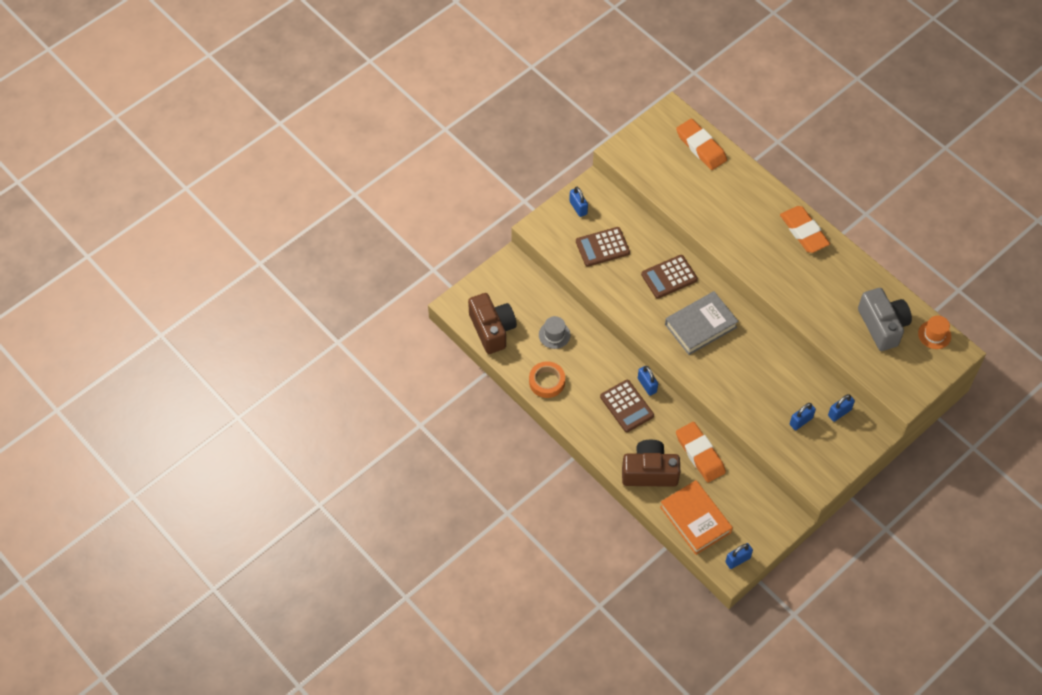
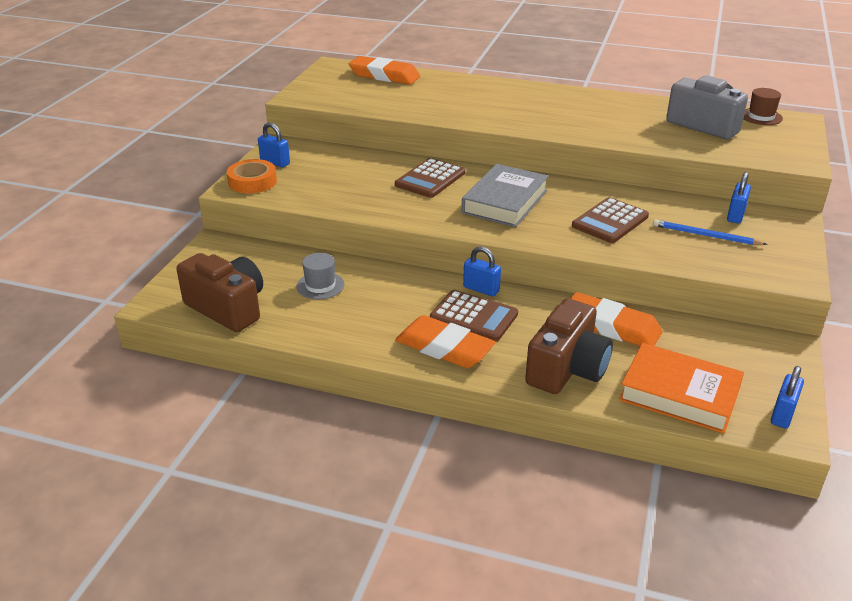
camera: 30 degrees left, 25 degrees down
orange tape [529,361,565,398] -> orange tape moved to [227,159,277,193]
brown calculator [576,227,630,267] -> brown calculator moved to [572,197,649,243]
brown camera [622,440,680,487] -> brown camera turned 150 degrees clockwise [525,298,613,394]
orange eraser [780,206,830,253] -> orange eraser moved to [395,315,496,368]
blue padlock [790,403,816,430] -> blue pencil [653,219,768,245]
orange hat [918,315,951,349] -> brown hat [743,88,783,125]

